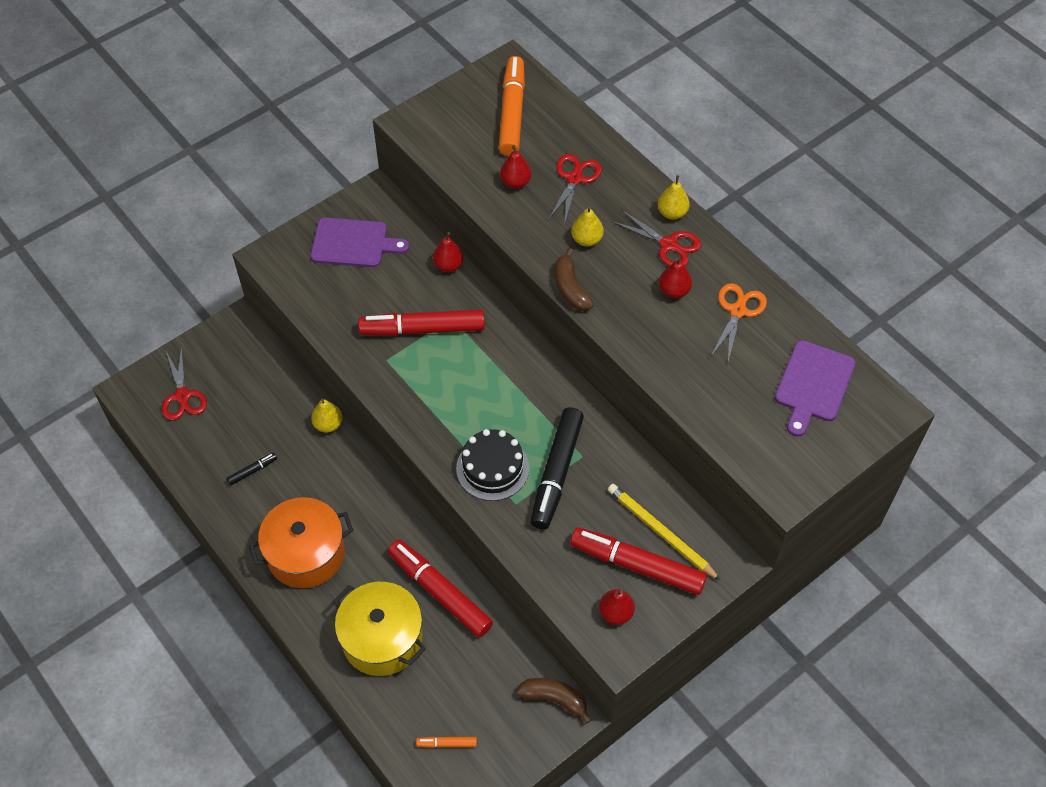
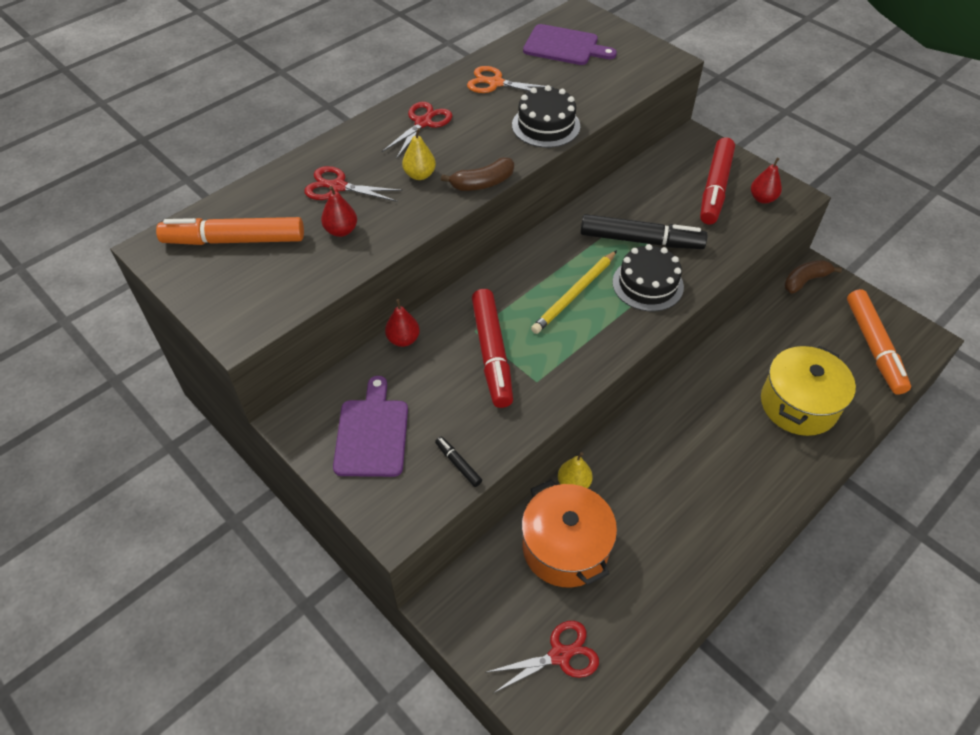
camera: 95 degrees left, 5 degrees down
black marker [226,453,277,485] -> black marker moved to [435,437,482,487]
orange pot [249,497,353,588] -> orange pot moved to [521,479,617,588]
red marker [388,540,493,637] -> none
orange marker [416,736,477,748] -> orange marker [847,289,911,395], size x2.32
brown banana [516,678,591,724] -> brown banana turned 45 degrees clockwise [784,260,842,294]
yellow pencil [608,484,721,581] -> yellow pencil moved to [531,250,617,334]
yellow pear [658,175,690,219] -> none
red pear [659,257,692,298] -> none
none -> black cake [512,85,580,148]

